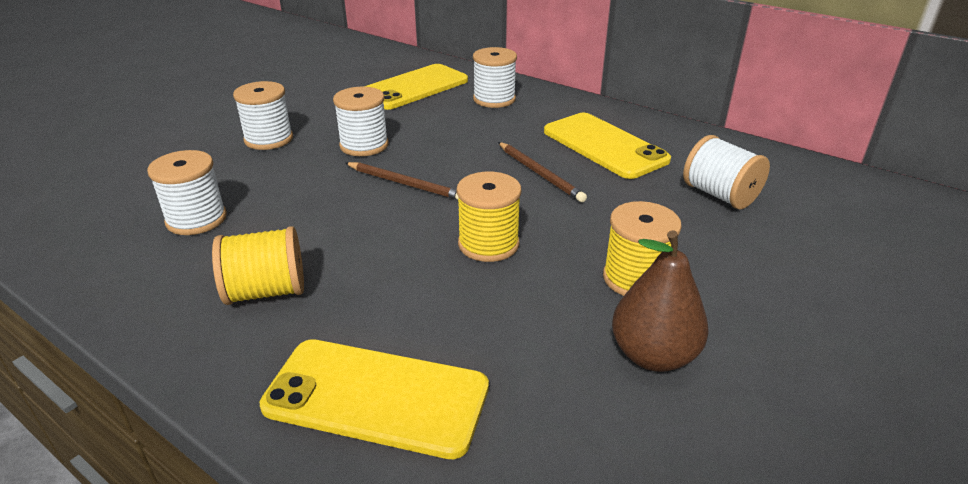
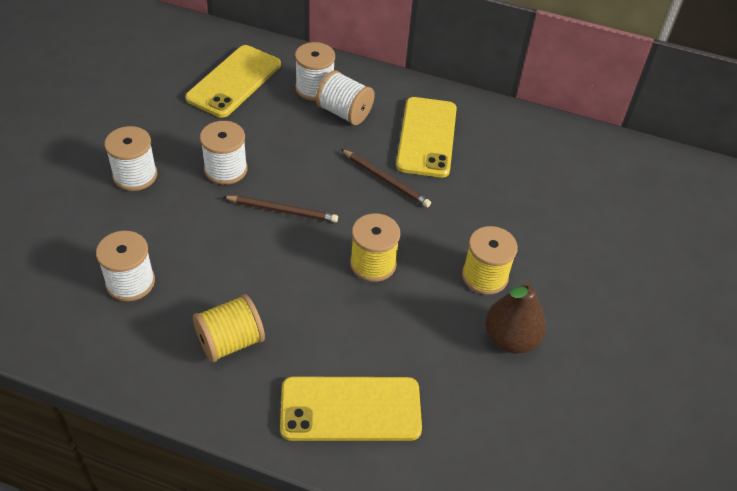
camera: 20 degrees left, 15 degrees up
yellow phone [544,113,671,179] -> yellow phone turned 60 degrees clockwise [396,97,457,178]
white spool [683,135,770,209] -> white spool moved to [316,70,375,125]

